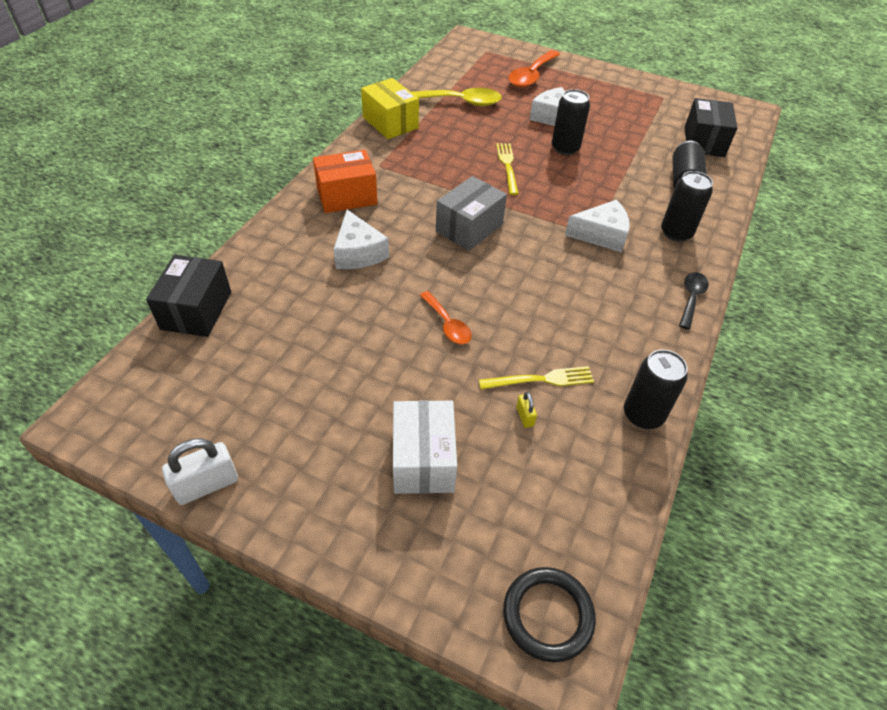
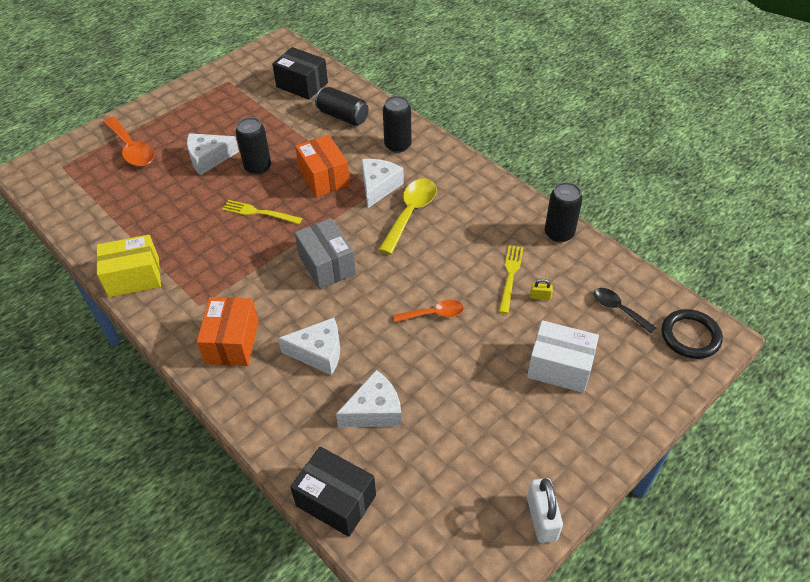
camera: 65 degrees left, 0 degrees up
yellow spoon [411,88,502,106] -> yellow spoon moved to [378,178,437,255]
black spoon [679,272,709,330] -> black spoon moved to [594,288,656,334]
none -> orange box [295,135,350,197]
none -> white cheese [336,370,402,427]

